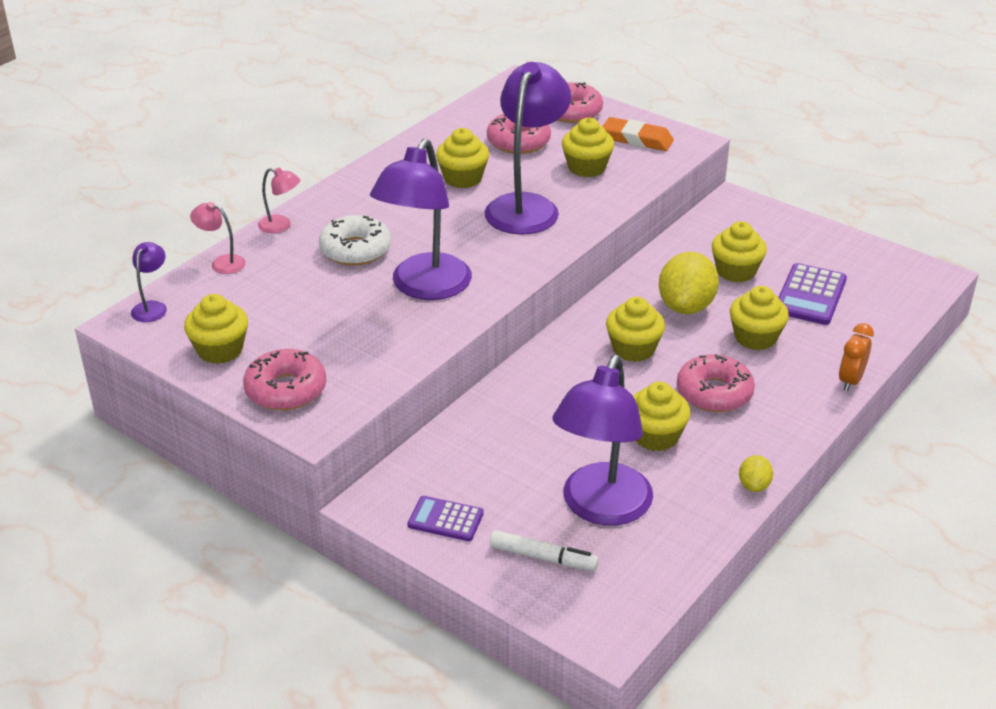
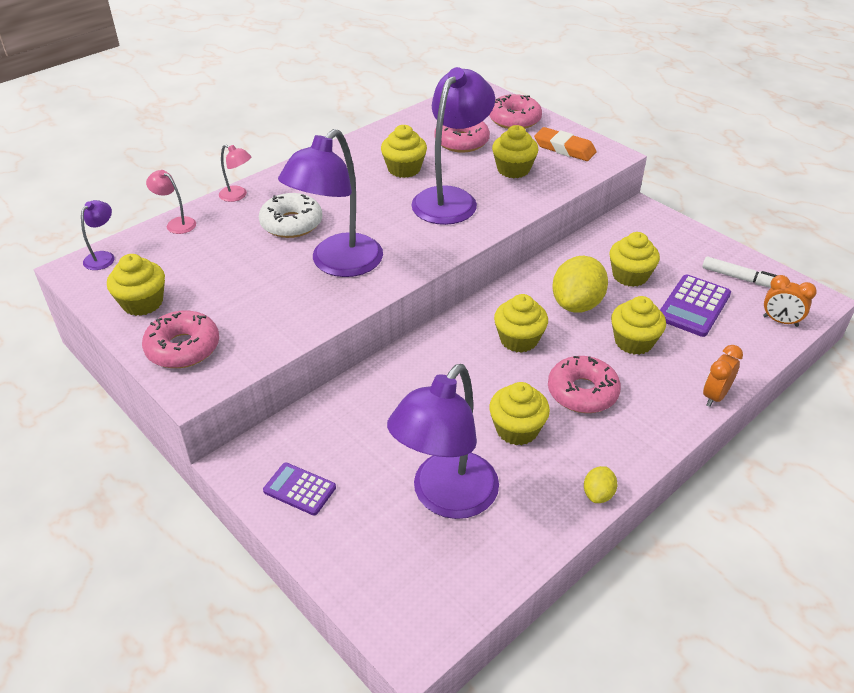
camera: 10 degrees right, 5 degrees up
white marker [490,530,599,571] -> white marker moved to [702,256,777,288]
none -> orange clock [763,275,817,327]

